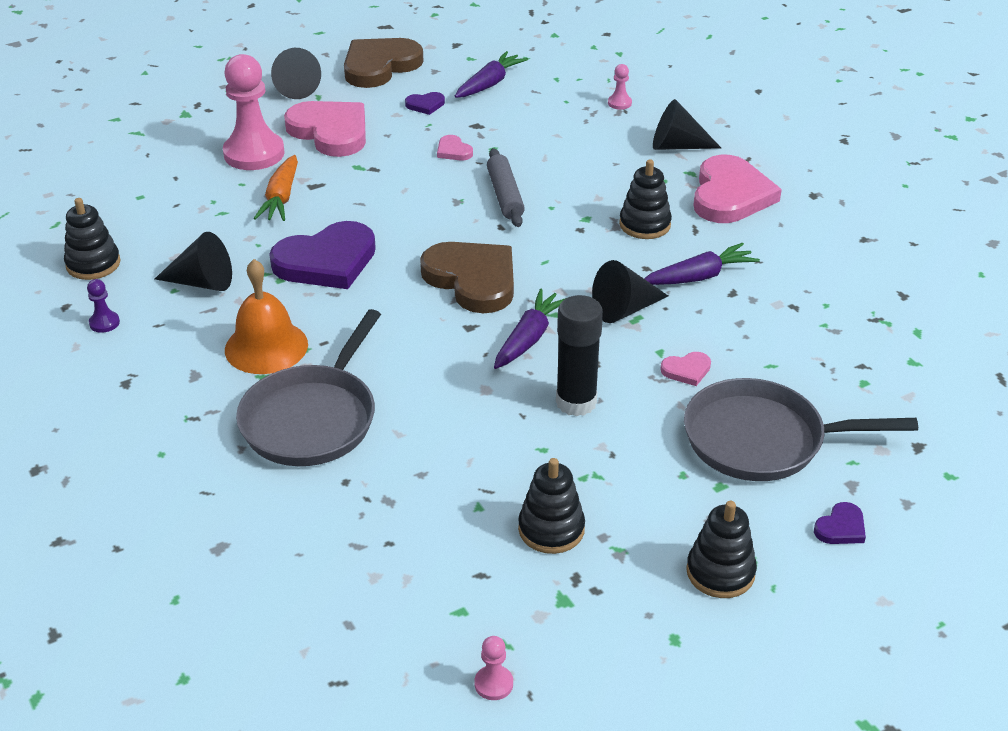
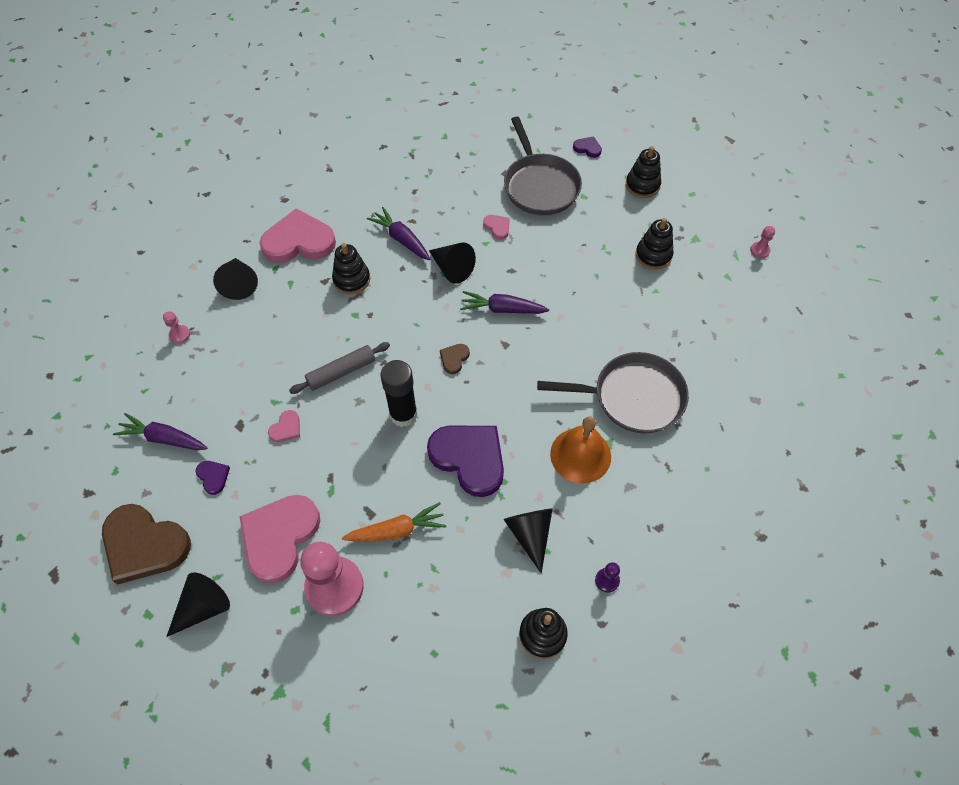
camera: 110 degrees left, 20 degrees up
brown heart [420,242,514,313] -> brown heart [440,344,470,374], size x0.43
black glue stick [556,295,603,416] -> black glue stick moved to [380,360,418,427]

